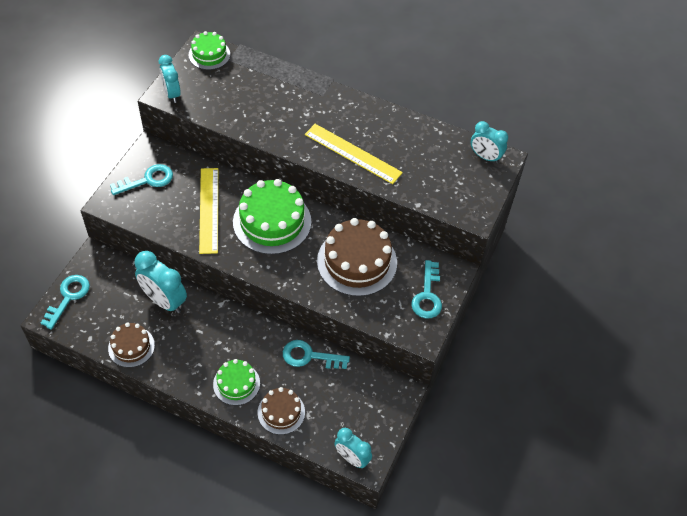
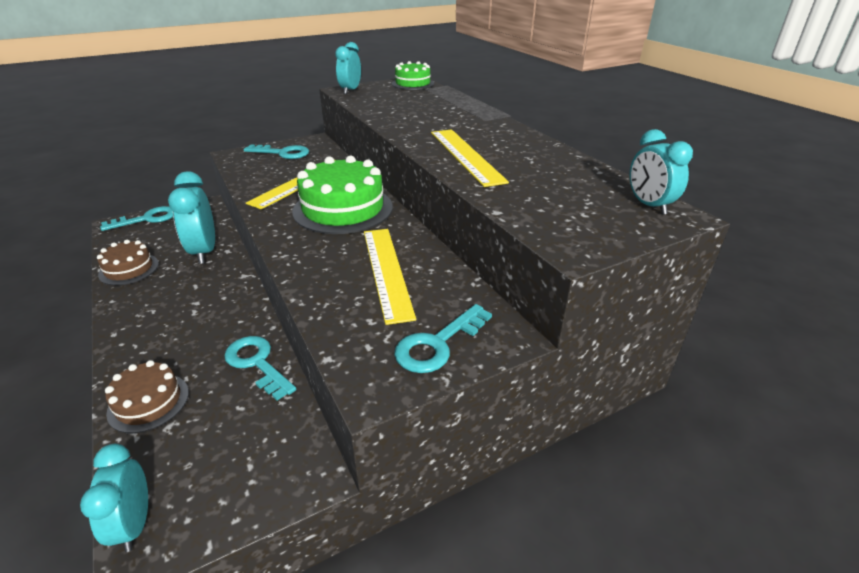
camera: 40 degrees right, 20 degrees down
green cake [213,359,260,405] -> none
brown cake [317,218,397,296] -> yellow ruler [364,229,416,325]

